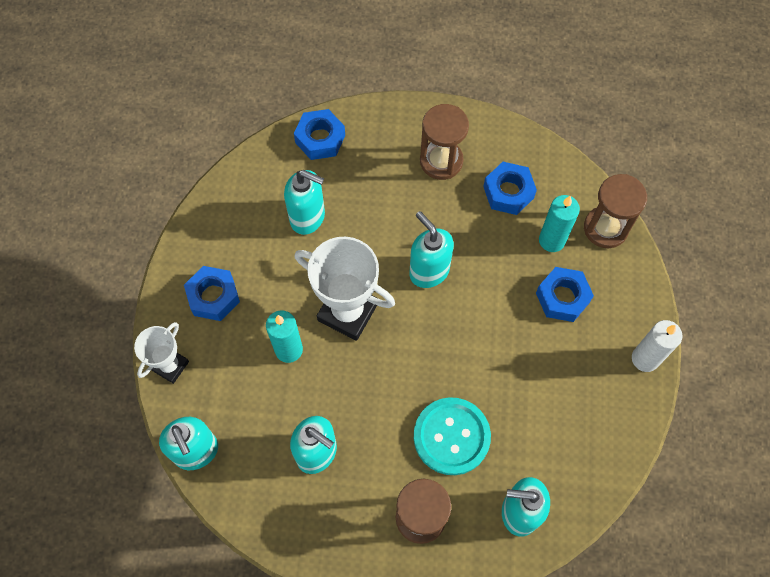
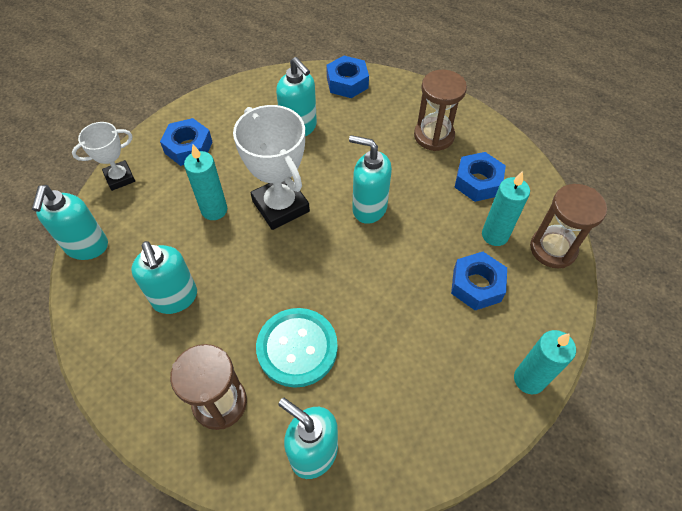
camera: 30 degrees right, 10 degrees down
turquoise soap dispenser [409,211,454,288] -> turquoise soap dispenser turned 60 degrees counterclockwise [349,135,392,224]
white candle [632,320,683,372] -> turquoise candle [514,330,576,394]

